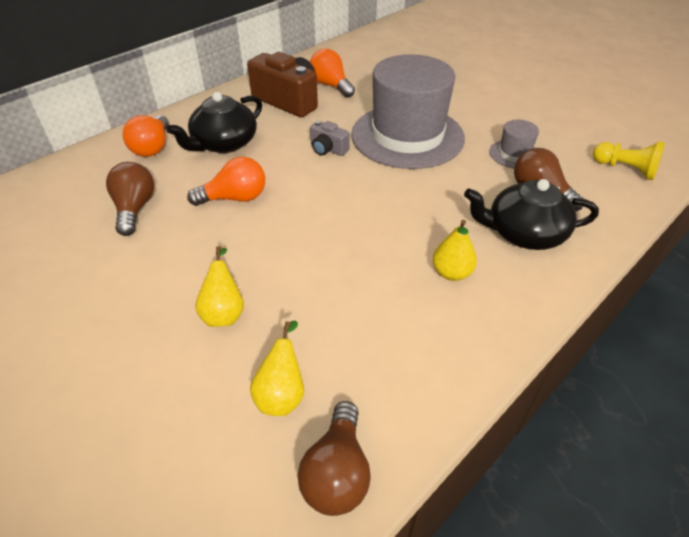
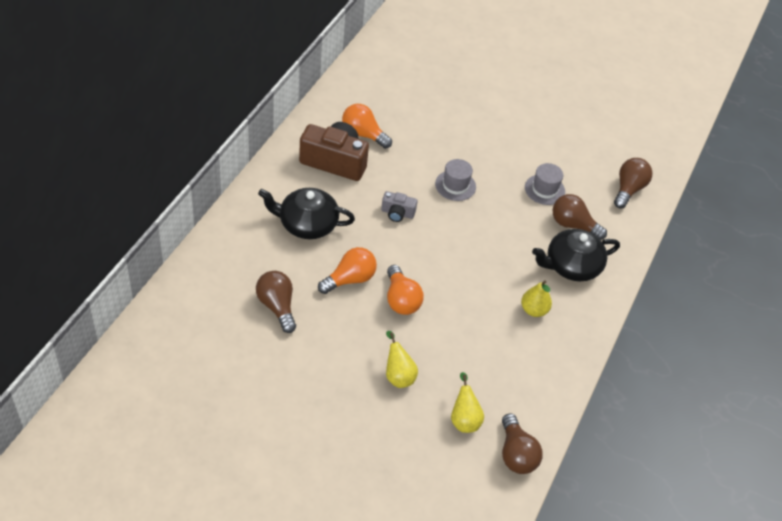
camera: 25 degrees left, 5 degrees up
orange light bulb [122,115,169,157] -> orange light bulb moved to [387,265,424,315]
black teapot [167,92,262,153] -> black teapot turned 75 degrees clockwise [258,188,355,239]
grey hat [351,54,465,169] -> grey hat [435,159,476,201], size x0.42
yellow pawn [593,141,665,180] -> brown light bulb [614,158,653,208]

